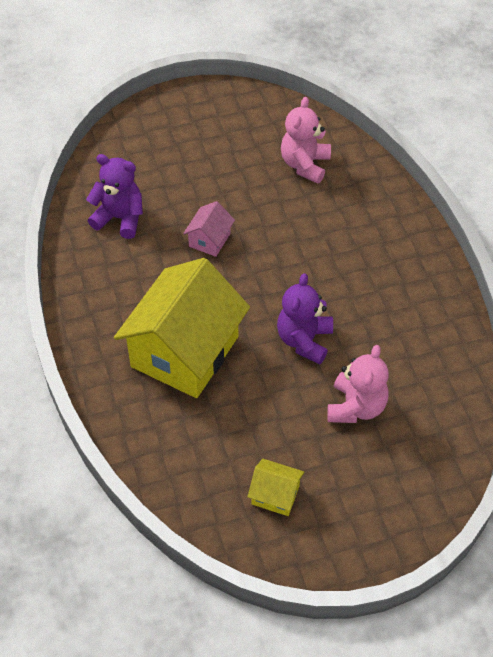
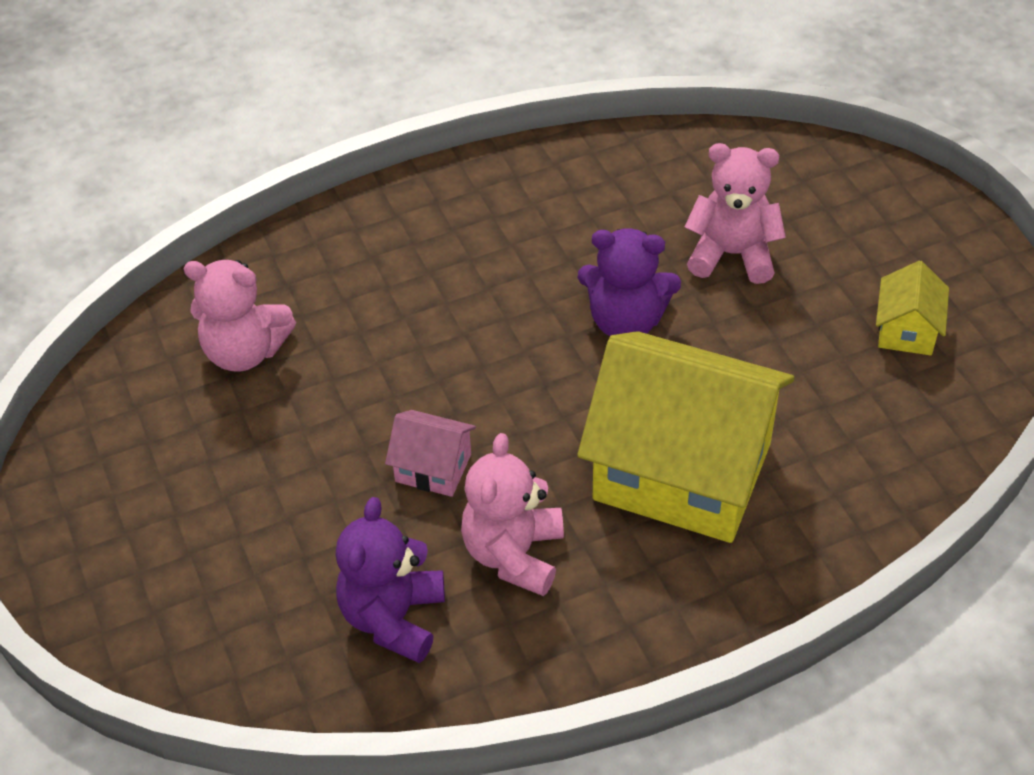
camera: 95 degrees left, 5 degrees down
none -> pink teddy bear [461,433,564,596]

